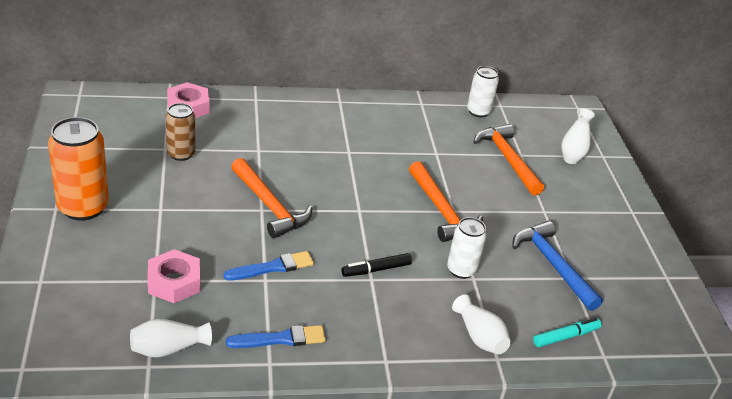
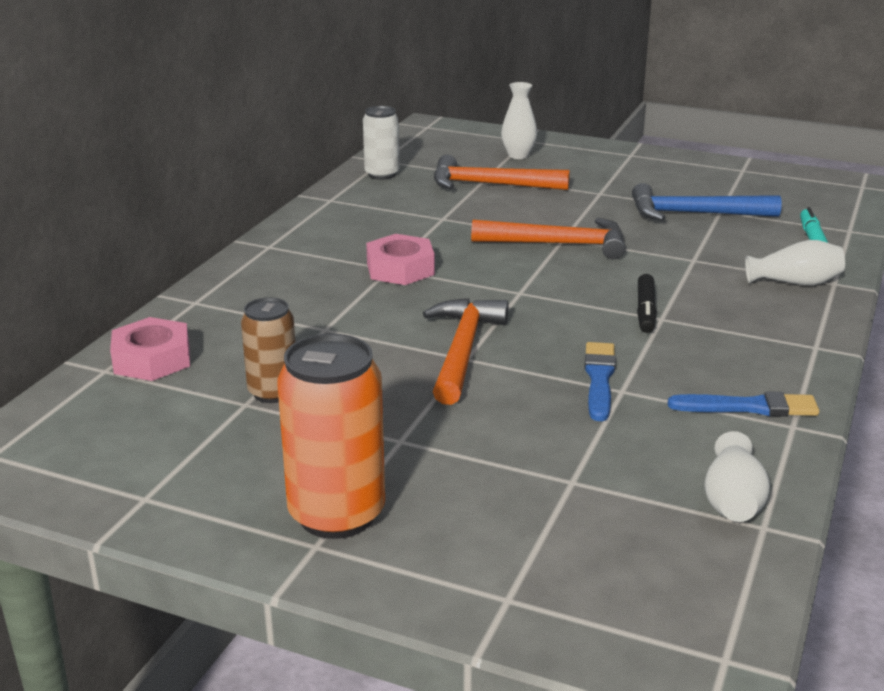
camera: 55 degrees left, 10 degrees down
pink nut [147,249,200,303] -> pink nut moved to [366,234,435,285]
blue brush [226,325,326,348] -> blue brush turned 75 degrees clockwise [668,391,819,417]
orange hammer [231,158,312,238] -> orange hammer turned 75 degrees counterclockwise [423,298,509,405]
white can [447,217,487,279] -> none

